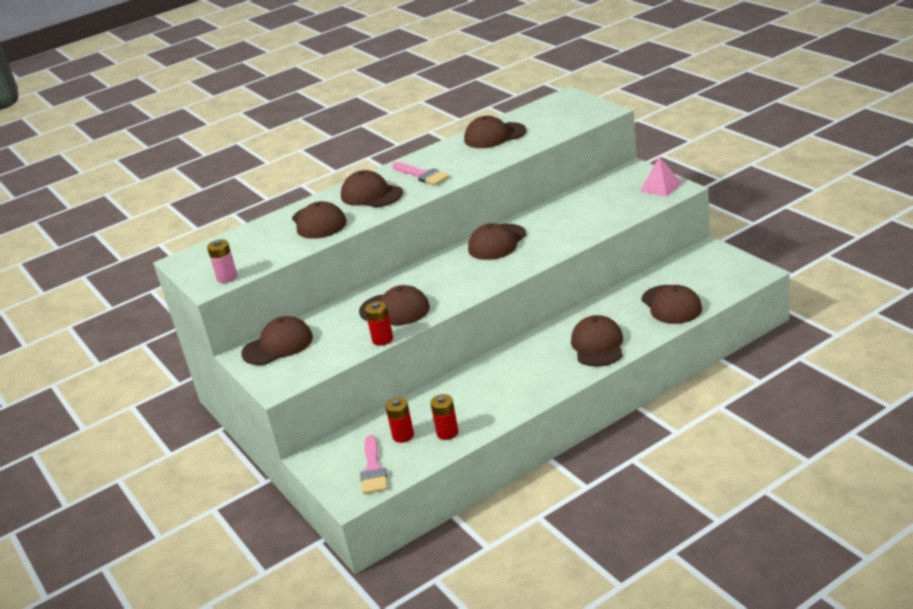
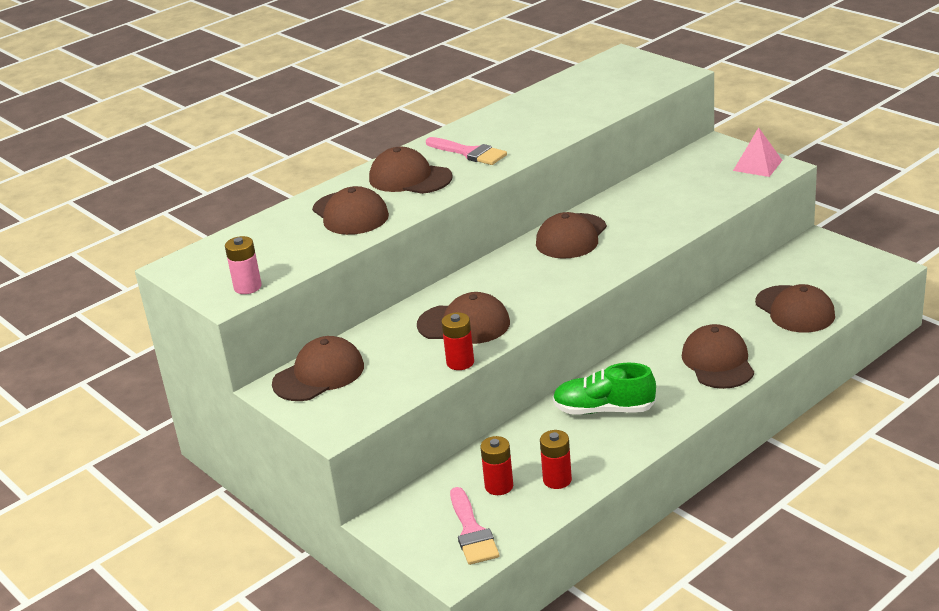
camera: 10 degrees left, 0 degrees up
brown cap [464,116,527,148] -> none
none -> green shoe [553,363,656,414]

